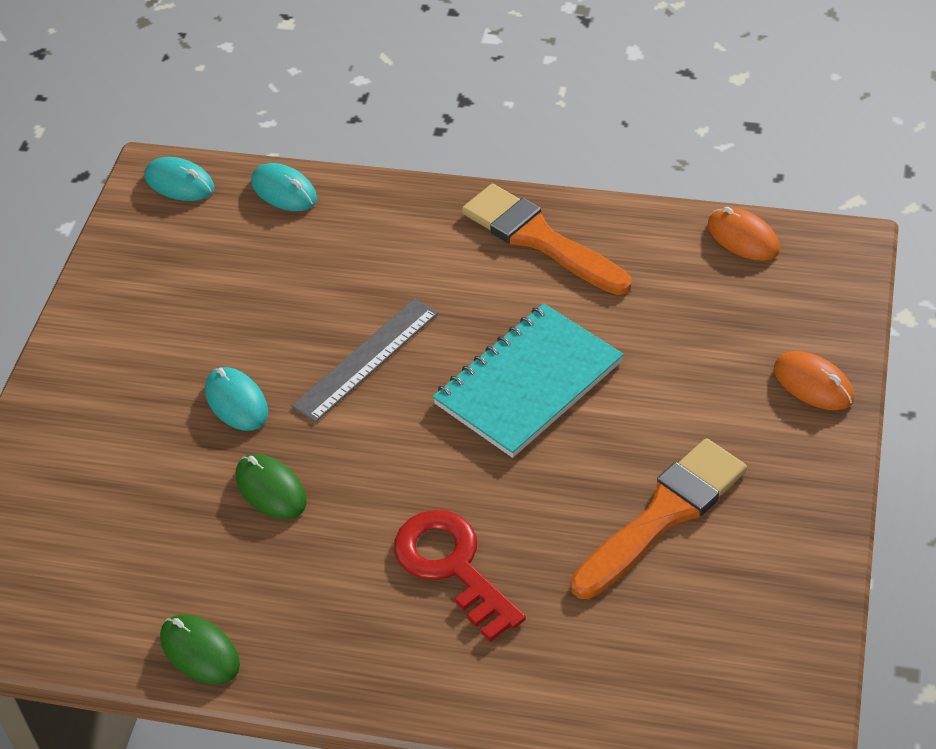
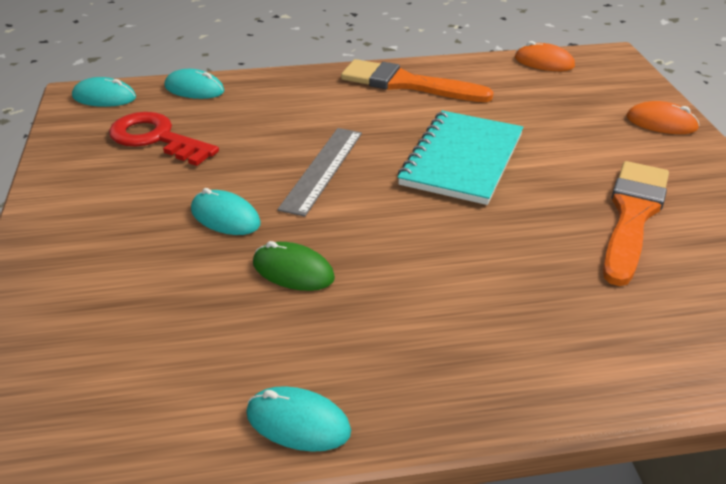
camera: 25 degrees left, 10 degrees down
green mouse [160,614,240,685] -> turquoise mouse [246,386,351,452]
red key [394,510,526,642] -> red key moved to [109,112,219,166]

